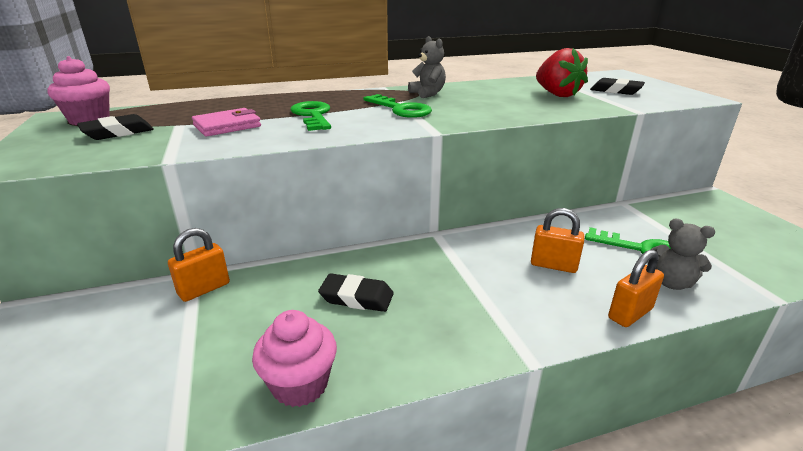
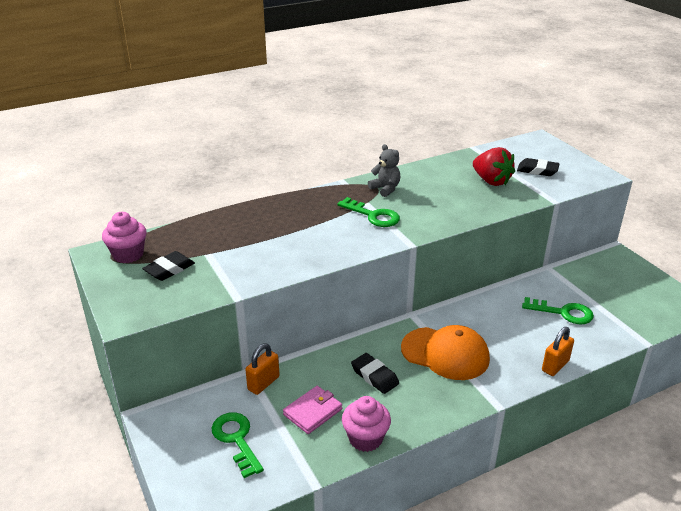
camera: 10 degrees left, 5 degrees up
pink wallet [192,108,261,137] -> pink wallet moved to [283,386,342,434]
green key [290,101,331,131] -> green key moved to [212,412,264,478]
black eraser [318,273,394,312] -> black eraser turned 45 degrees clockwise [351,353,399,394]
orange padlock [531,208,585,273] -> none
grey teddy bear [650,219,715,290] -> none
none -> orange cap [401,325,490,380]

